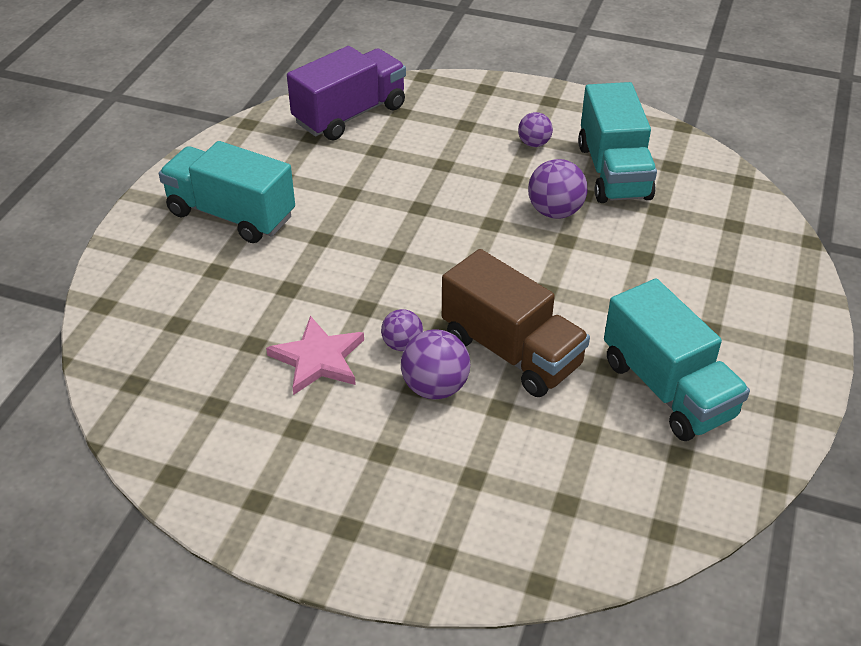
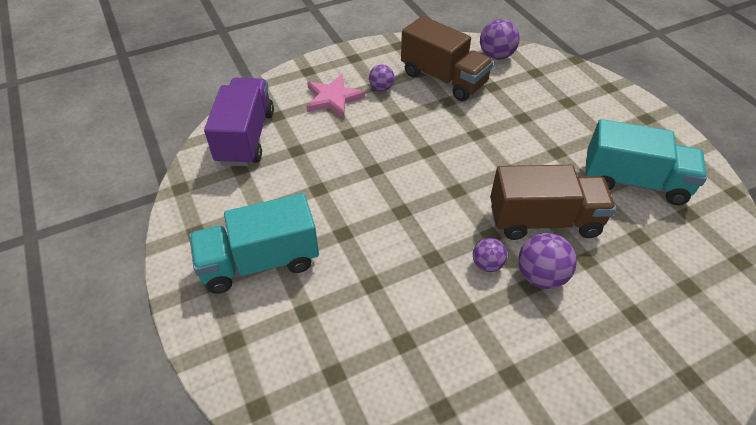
camera: 45 degrees left, 5 degrees up
pink star [266,316,364,395] -> pink star moved to [306,74,365,118]
purple ball [528,159,587,219] -> purple ball moved to [480,19,520,60]
turquoise truck [578,82,657,203] -> brown truck [401,16,494,101]

